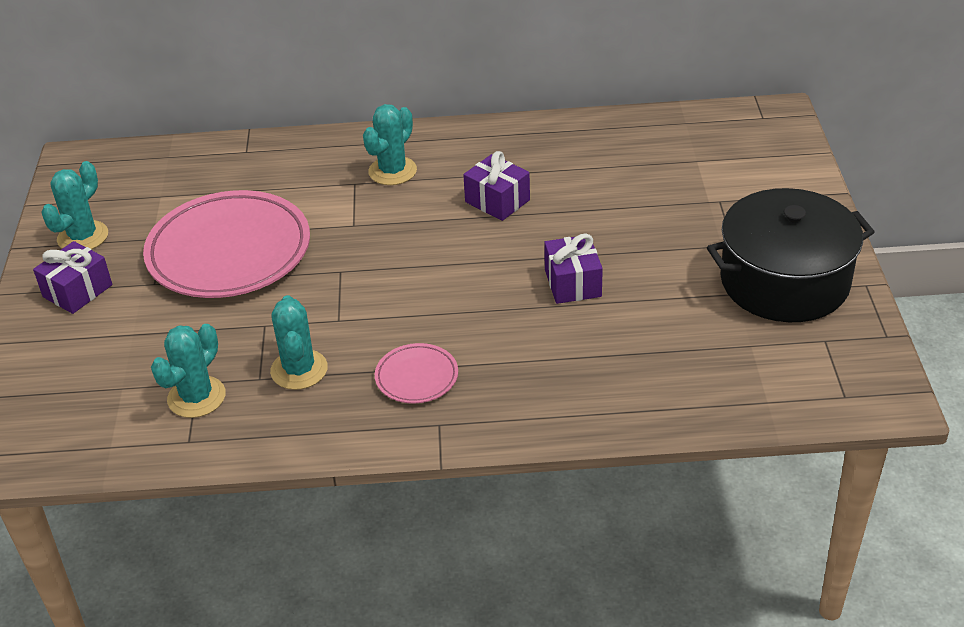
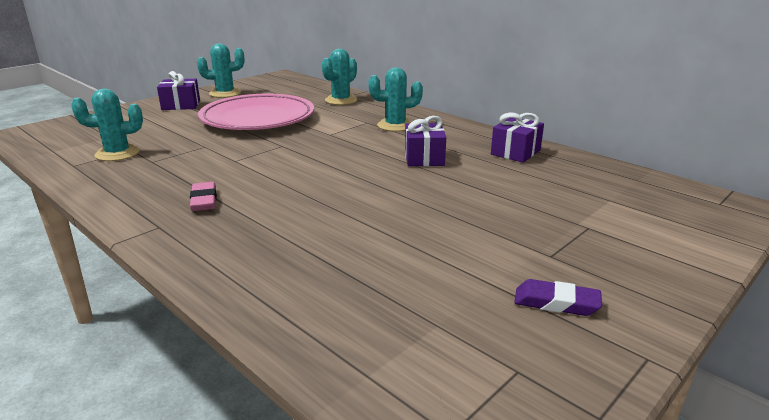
camera: 45 degrees right, 15 degrees down
turquoise cactus [270,295,328,390] -> turquoise cactus moved to [322,49,357,105]
pink plate [375,343,458,403] -> pink eraser [190,182,217,211]
purple gift [544,234,603,304] -> purple gift moved to [491,113,544,163]
black pot [707,188,874,322] -> purple eraser [514,279,602,316]

